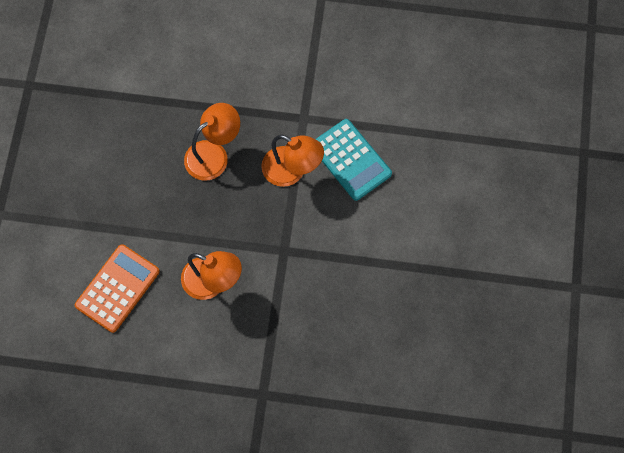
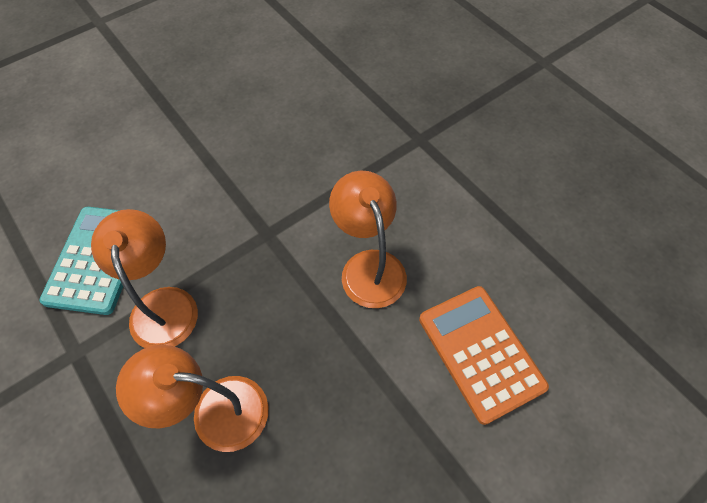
camera: 135 degrees left, 10 degrees down
orange calculator [75,244,160,333] -> orange calculator turned 75 degrees clockwise [419,286,549,425]

